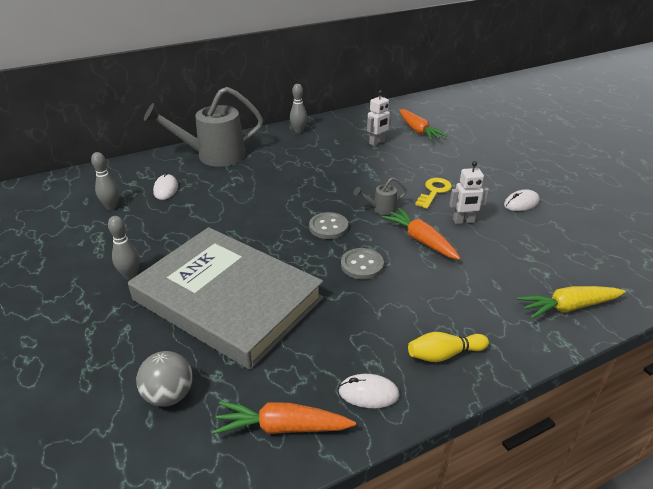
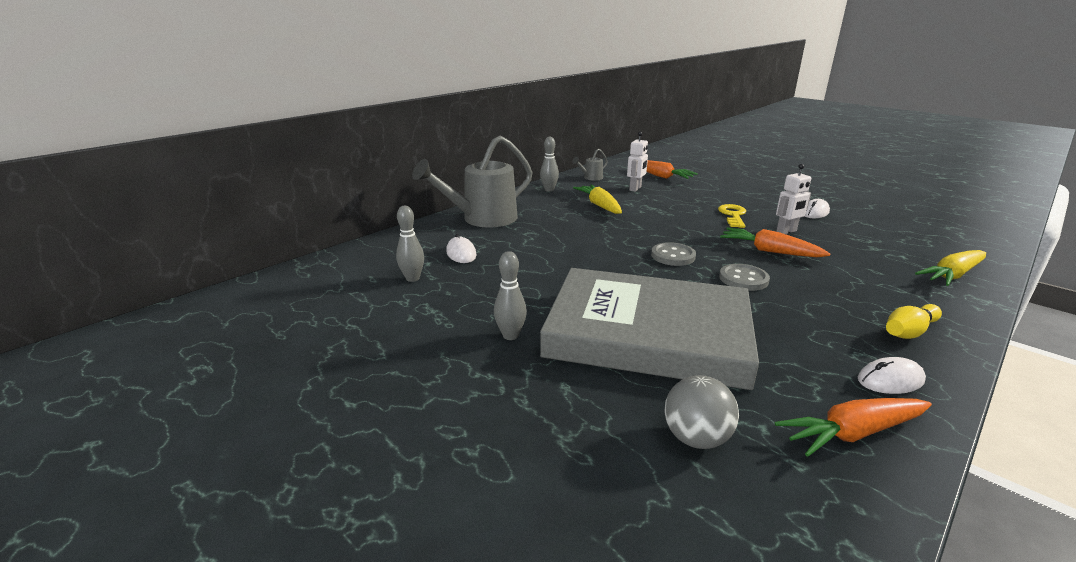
camera: 20 degrees left, 10 degrees down
grey watering can [354,177,407,215] -> grey watering can moved to [572,149,608,181]
none -> yellow carrot [573,185,622,214]

